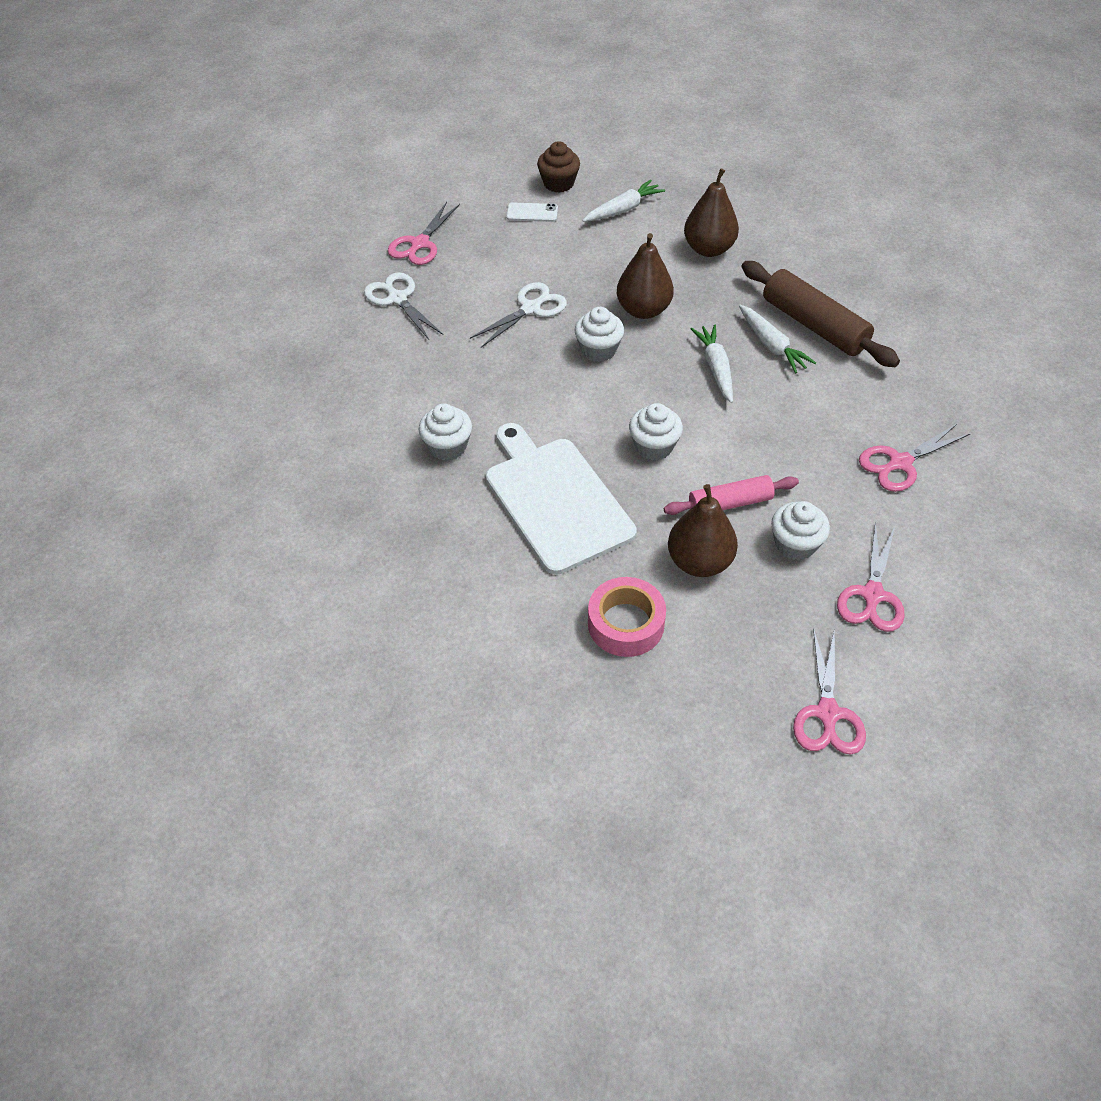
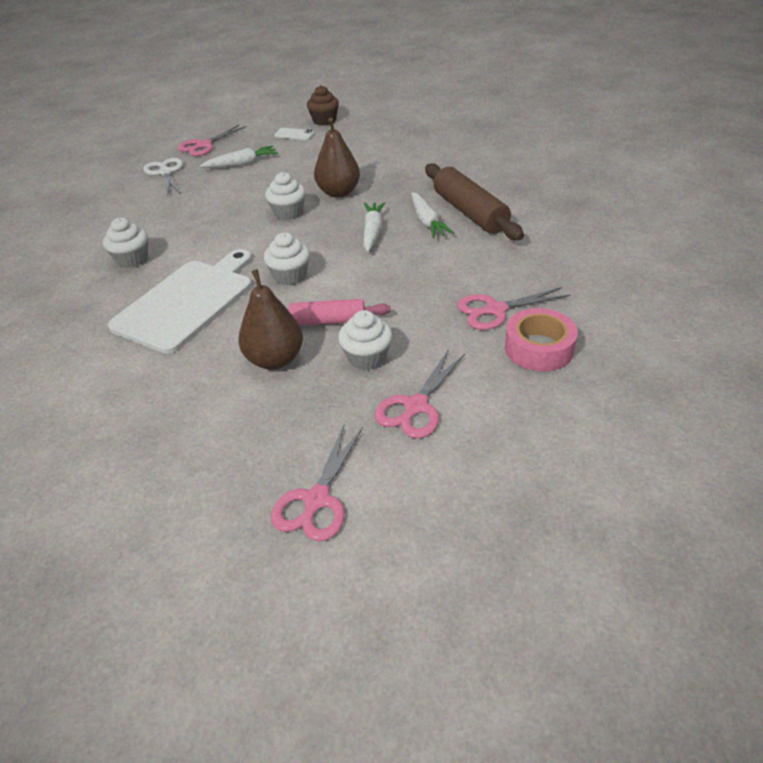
camera: 15 degrees right, 10 degrees down
white scissors [470,282,567,348] -> none
white cutting board [486,423,637,575] -> white cutting board turned 45 degrees clockwise [108,249,252,354]
white carrot [582,180,665,222] -> white carrot moved to [200,146,278,168]
pink tape [588,577,666,657] -> pink tape moved to [505,308,578,372]
brown pear [684,169,739,257] -> none

